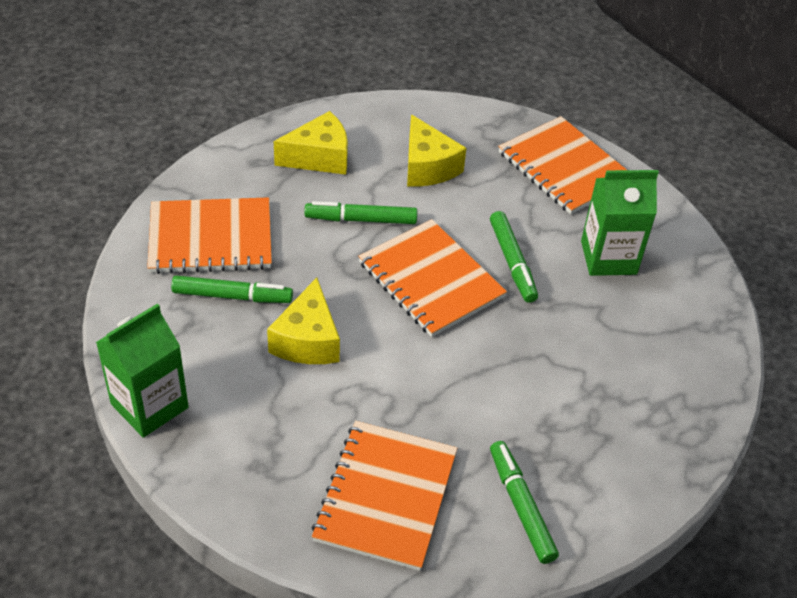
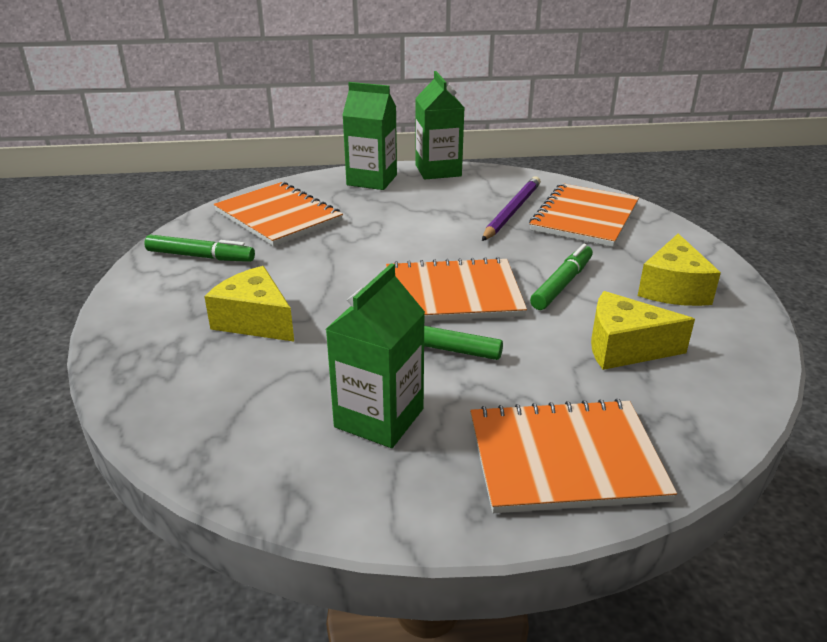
camera: 125 degrees right, 15 degrees down
green marker [171,275,293,303] -> purple pencil [482,176,541,241]
yellow cheese [267,278,340,364] -> yellow cheese moved to [204,266,294,342]
none -> green carton [342,82,397,190]

